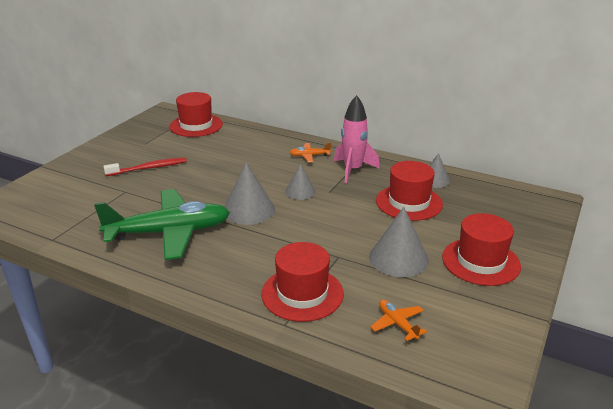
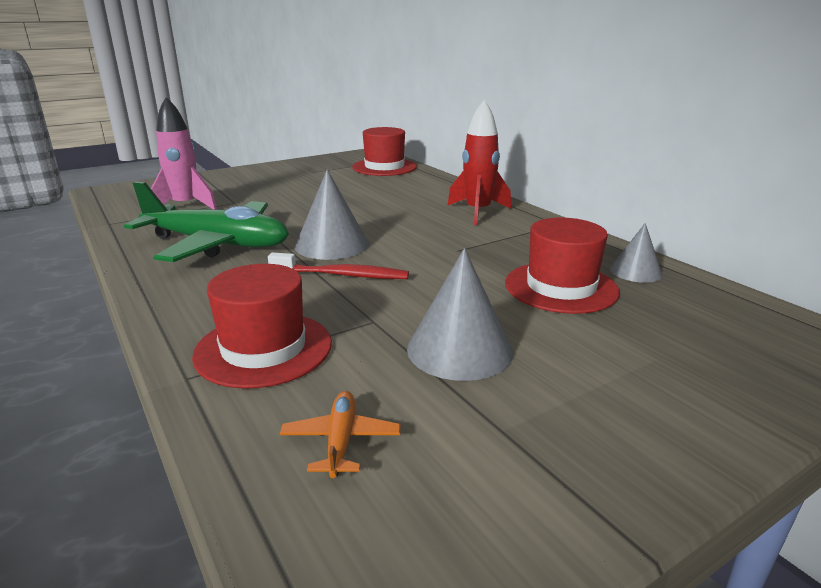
camera: 30 degrees right, 5 degrees down
red toothbrush [103,157,187,176] -> red toothbrush moved to [268,252,409,279]
grey cone [285,164,316,200] -> none
orange plane [289,143,331,162] -> red rocket [447,100,511,225]
pink rocket [334,95,380,183] -> pink rocket moved to [151,97,217,209]
red hat [442,213,521,286] -> none

